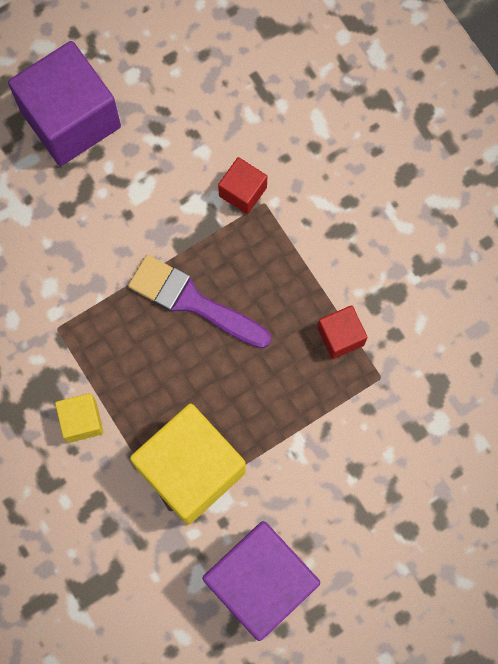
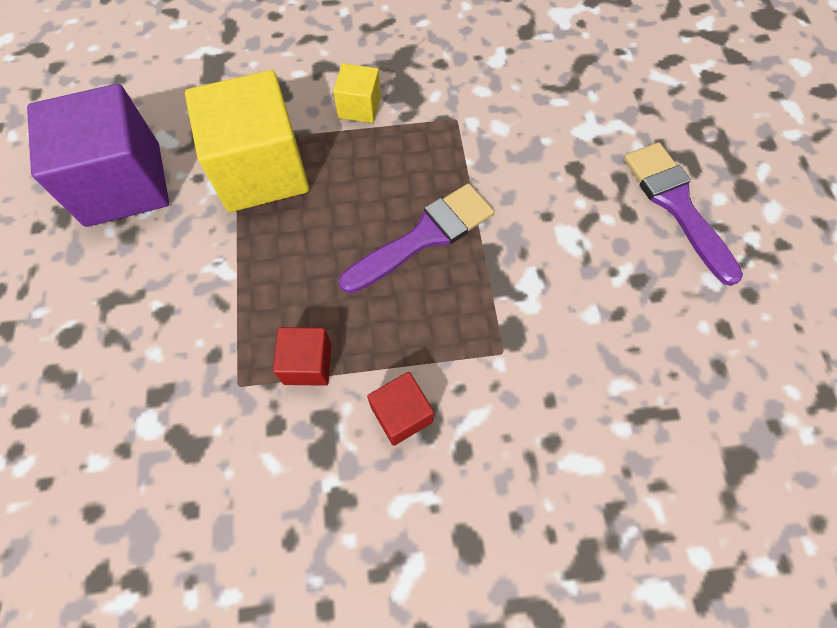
camera: 115 degrees right, 10 degrees down
purple cube [8,41,121,166] -> purple brush [624,142,743,286]
red cube [218,157,267,214] -> red cube moved to [367,372,434,446]

